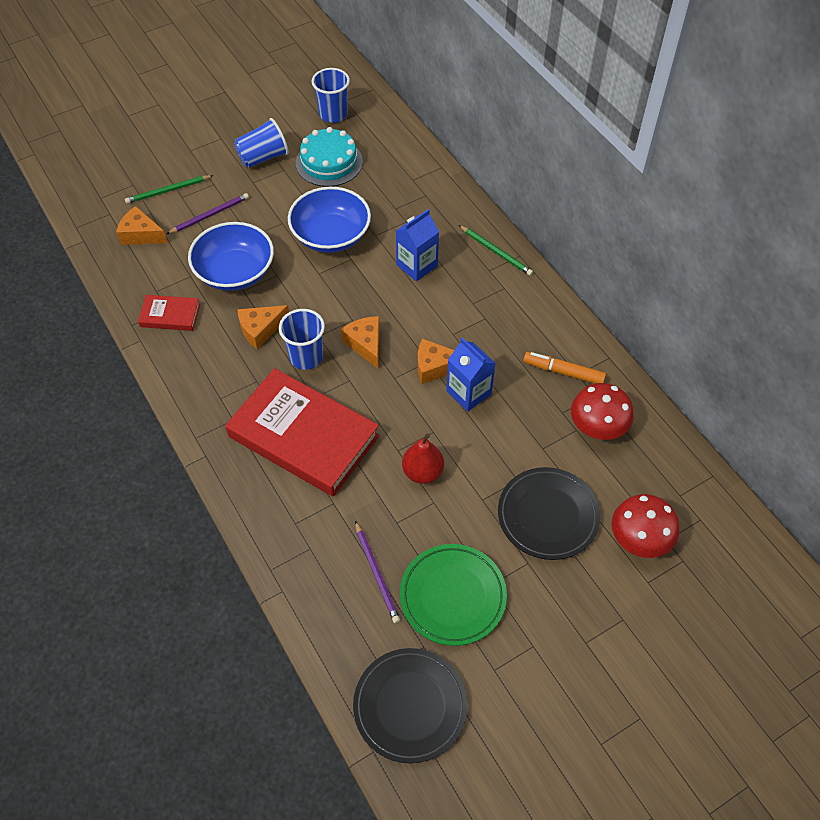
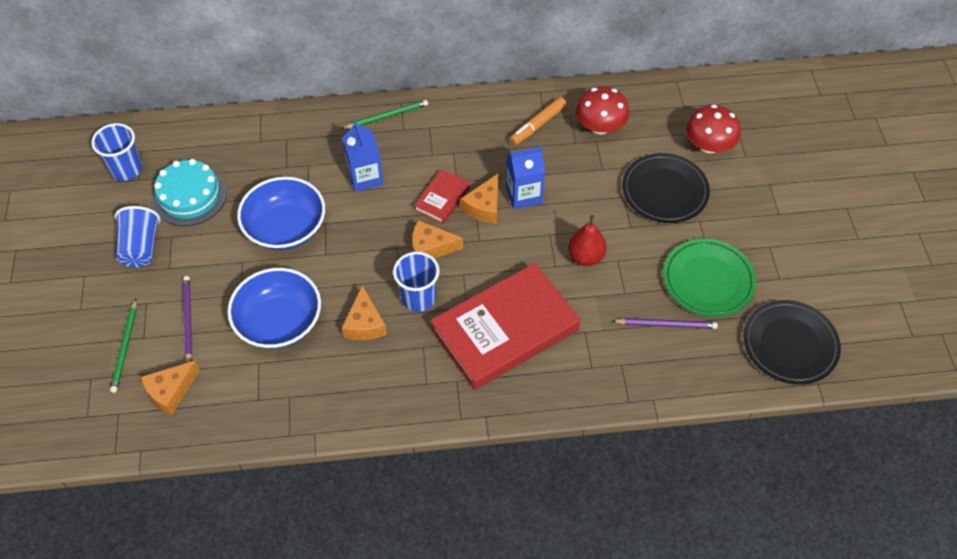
camera: 65 degrees left, 0 degrees up
red book [138,295,200,331] -> red book moved to [414,169,470,224]

